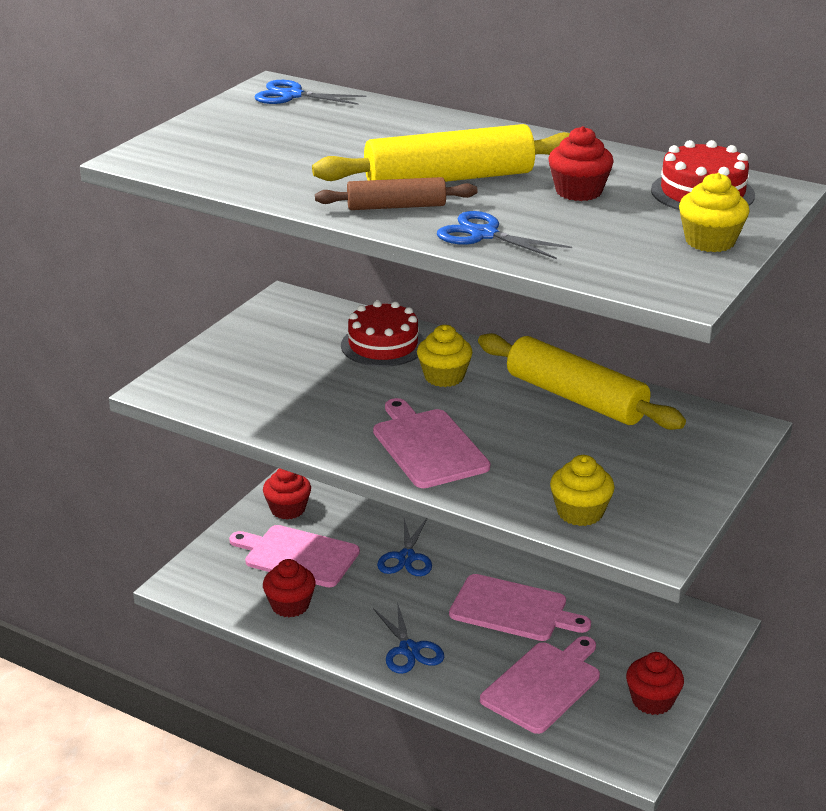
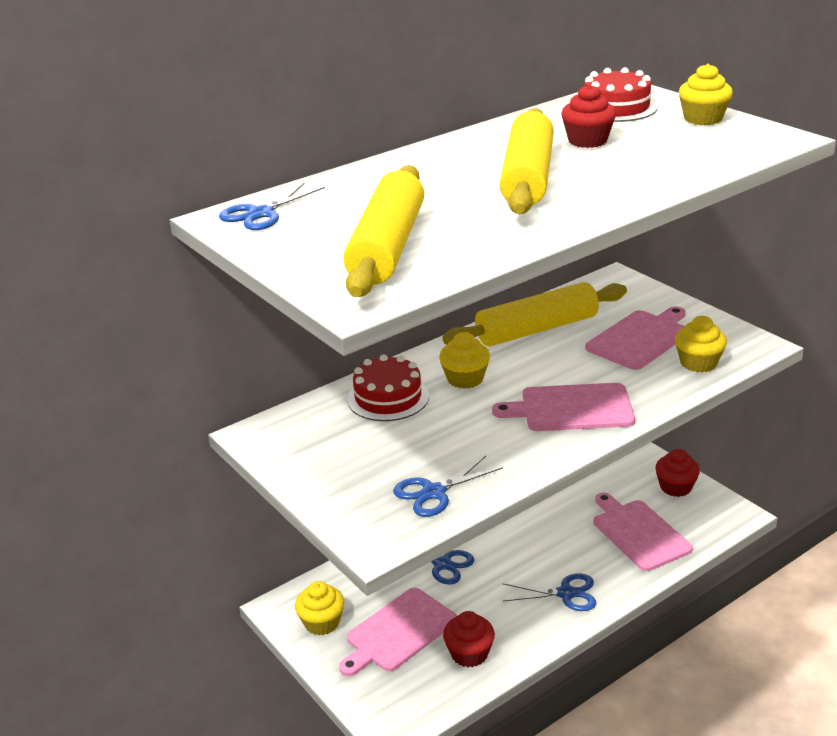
camera: 65 degrees left, 0 degrees up
red cupcake [263,468,311,520] -> yellow cupcake [295,581,344,635]
brown rolling pin [315,177,478,210] -> none
blue scissors [437,211,572,259] -> blue scissors moved to [393,456,503,517]
pink cutting board [449,574,591,641] -> pink cutting board moved to [585,306,686,370]
none -> yellow rolling pin [343,165,424,297]

